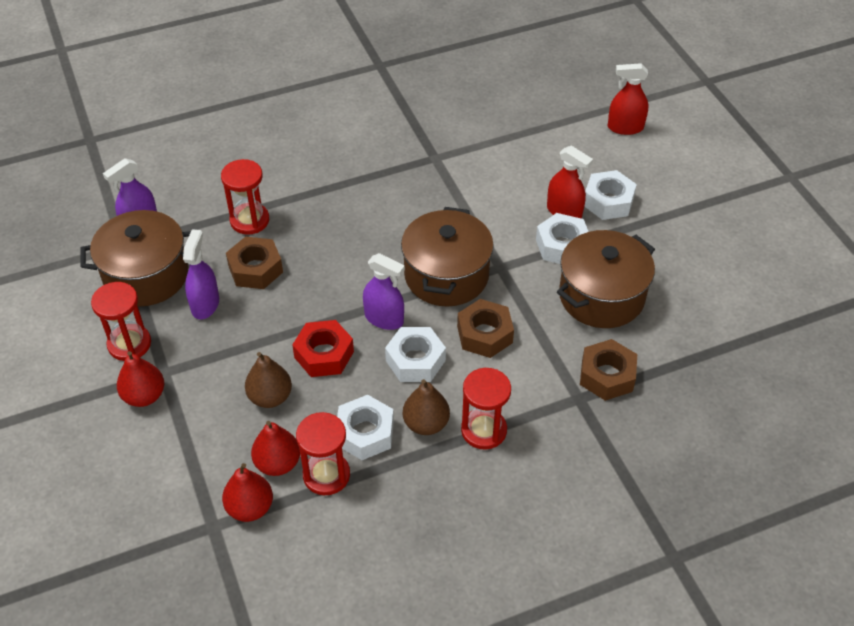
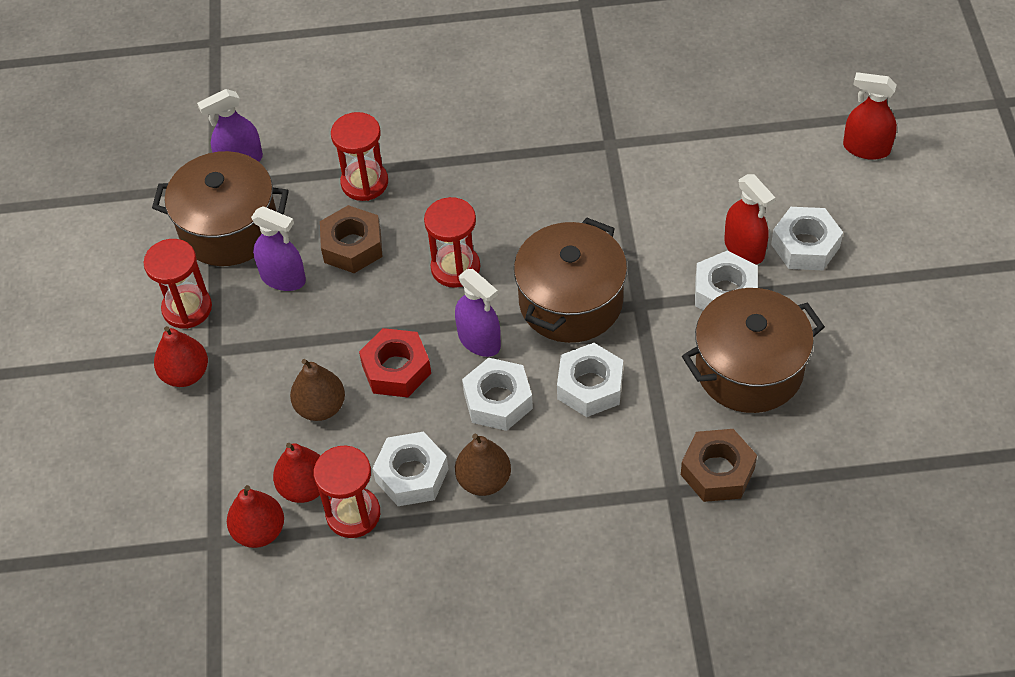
camera: 20 degrees right, 5 degrees up
purple spray bottle [183,229,219,319] -> purple spray bottle turned 90 degrees clockwise [251,206,306,291]
brown nut [457,299,514,358] -> white nut [557,343,623,417]
red hourglass [461,368,511,450] -> red hourglass moved to [424,197,480,288]

